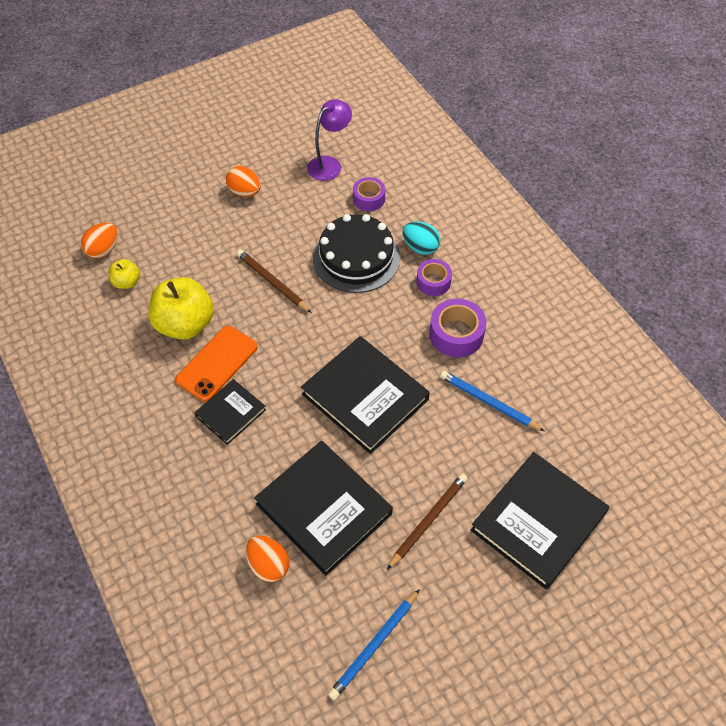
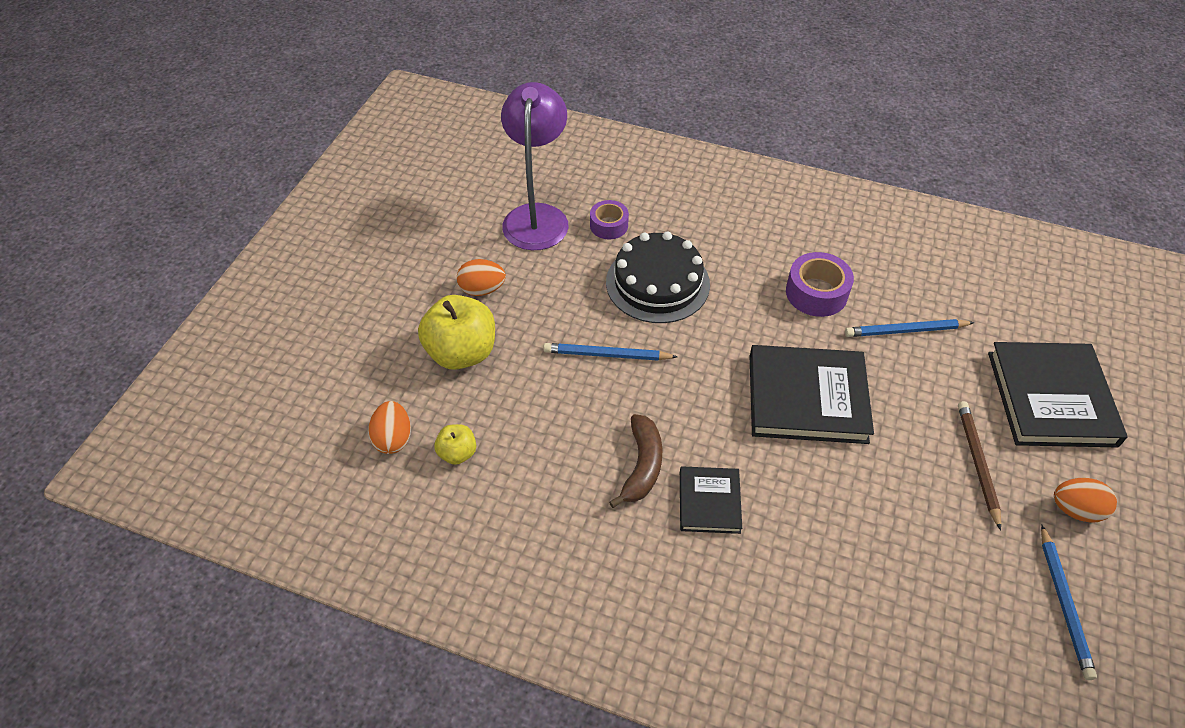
camera: 40 degrees left, 5 degrees down
yellow apple [148,277,214,340] -> yellow apple moved to [418,295,495,370]
orange phone [175,326,258,402] -> brown banana [609,414,662,508]
brown pencil [236,249,312,313] -> blue pencil [543,343,677,361]
orange egg [246,535,289,582] -> orange egg moved to [1054,478,1117,523]
black book [254,441,393,576] -> none
purple lamp [307,99,352,181] -> purple lamp [501,82,569,250], size x1.60
turquoise egg [403,221,441,255] -> none
purple tape [416,259,452,296] -> none

